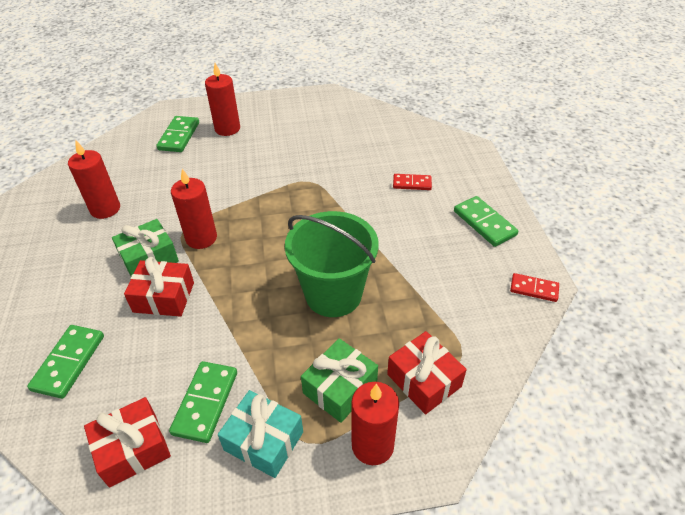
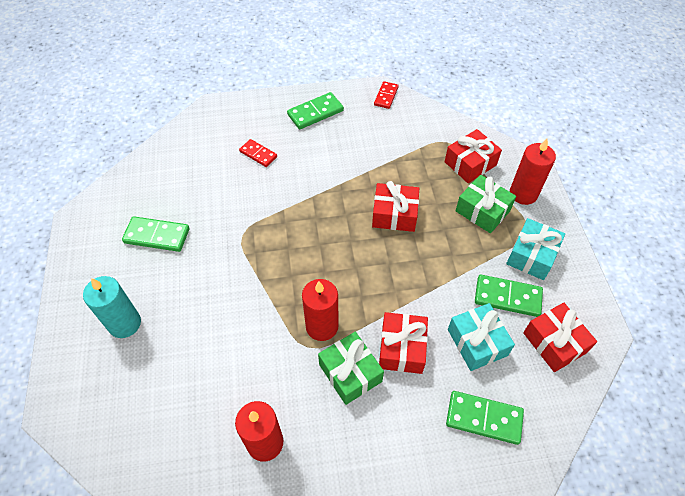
camera: 90 degrees left, 10 degrees up
green domino [156,116,199,152] -> green domino moved to [122,216,190,252]
red candle [205,63,240,136] -> turquoise candle [83,276,141,338]
green bucket [285,211,379,317] -> red gift [372,181,419,232]
red domino [393,174,432,190] -> red domino turned 60 degrees counterclockwise [239,139,277,167]
none -> turquoise gift [448,303,515,371]

